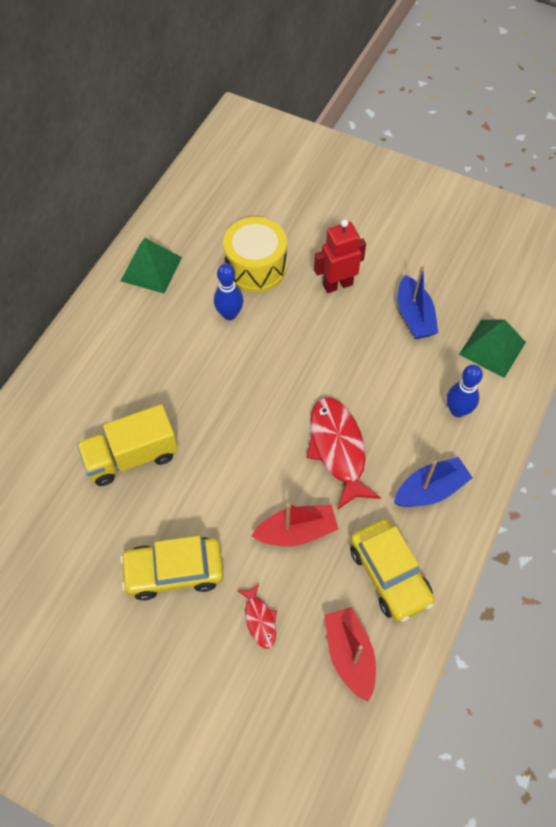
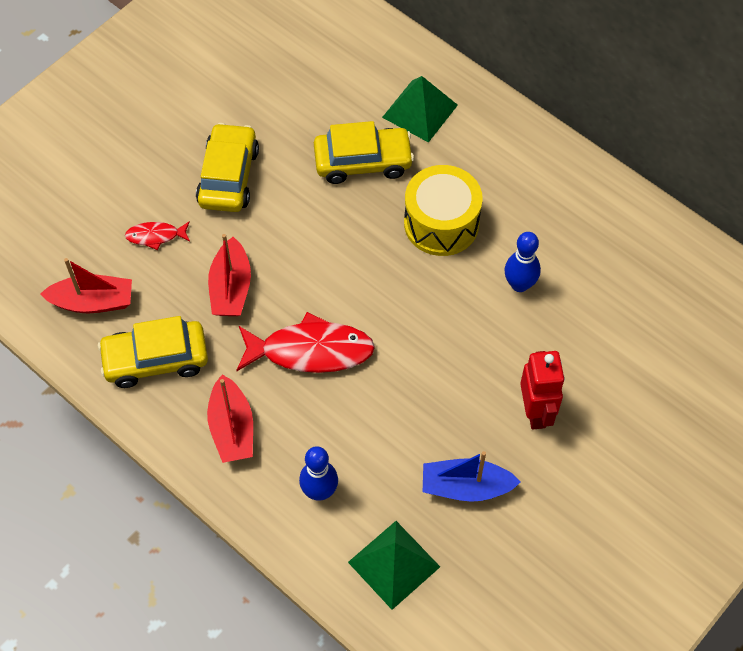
camera: 105 degrees right, 0 degrees up
yellow truck [77,404,178,486] -> yellow car [314,121,414,184]
green pyramid [121,238,182,293] -> green pyramid moved to [382,76,458,143]
yellow drum [223,217,287,292] -> yellow drum moved to [404,165,483,256]
blue boat [394,457,472,507] -> red boat [207,374,253,463]

